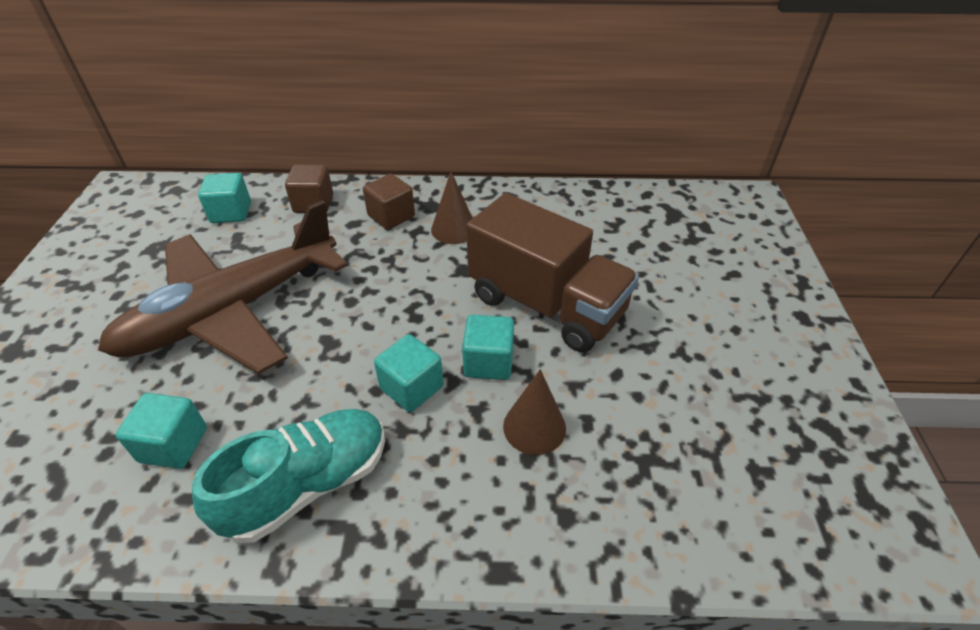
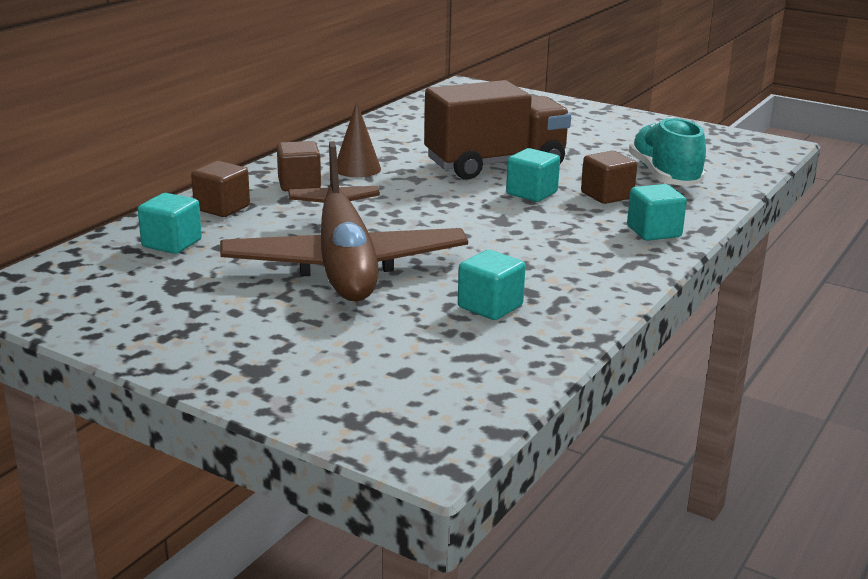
camera: 60 degrees left, 20 degrees down
turquoise shoe [192,409,385,543] -> turquoise shoe moved to [629,117,706,186]
turquoise cube [374,334,443,412] -> turquoise cube moved to [627,184,687,241]
brown cone [503,369,566,455] -> brown cube [581,151,637,204]

